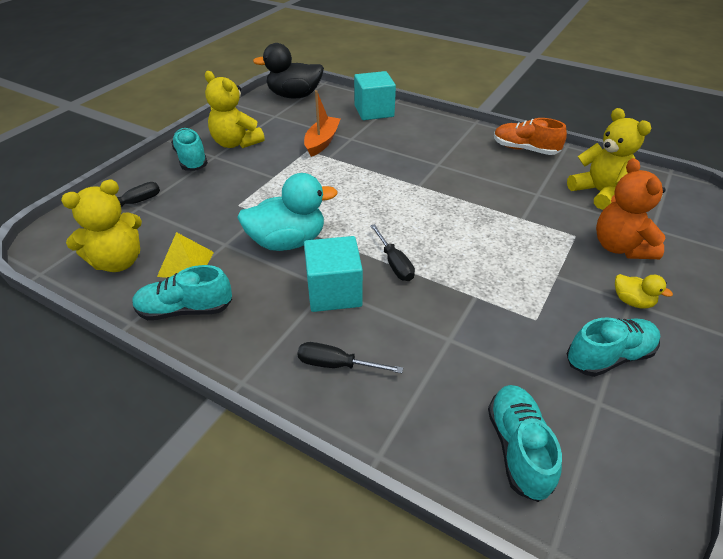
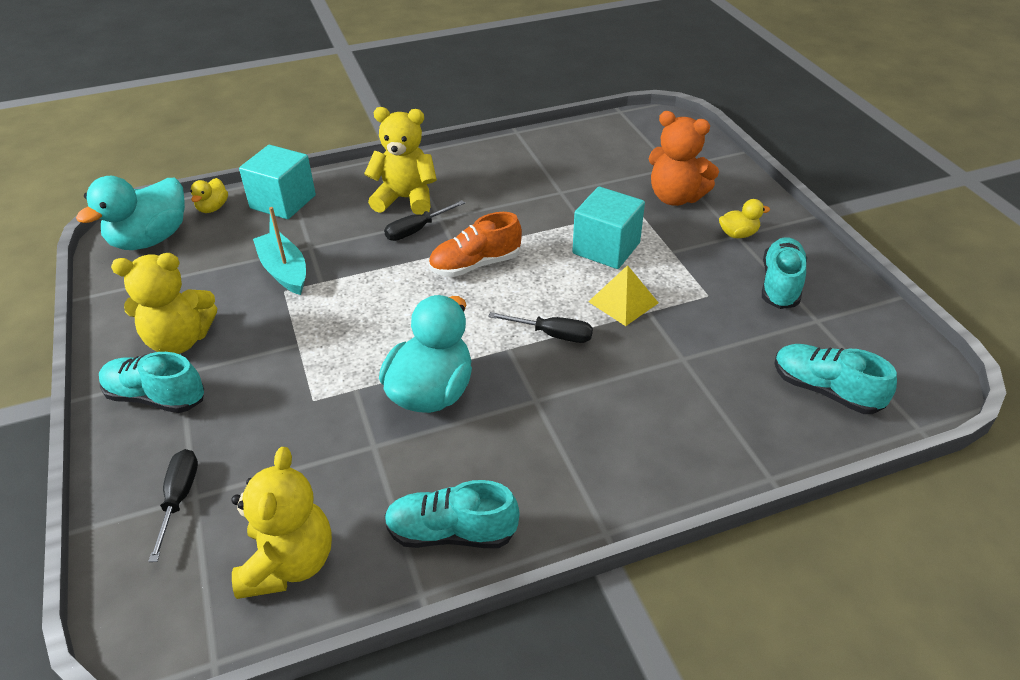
camera: 50 degrees left, 0 degrees up
turquoise shoe [132,265,232,320] -> turquoise shoe turned 60 degrees clockwise [384,480,520,548]
yellow pyramid [157,232,214,278] -> yellow pyramid moved to [588,265,659,326]
black duck [253,43,324,98] -> turquoise duck [76,176,185,250]
black screwdriver [297,342,403,373] -> black screwdriver moved to [384,200,465,241]
orange boat [304,90,340,157] -> turquoise boat [253,207,306,295]
turquoise cube [304,236,363,312] -> turquoise cube moved to [572,187,645,269]
orange shoe [494,118,567,155] -> orange shoe moved to [429,212,522,277]
yellow teddy bear [567,108,652,210] -> yellow teddy bear moved to [364,107,437,215]
none -> yellow duck [190,178,228,213]

